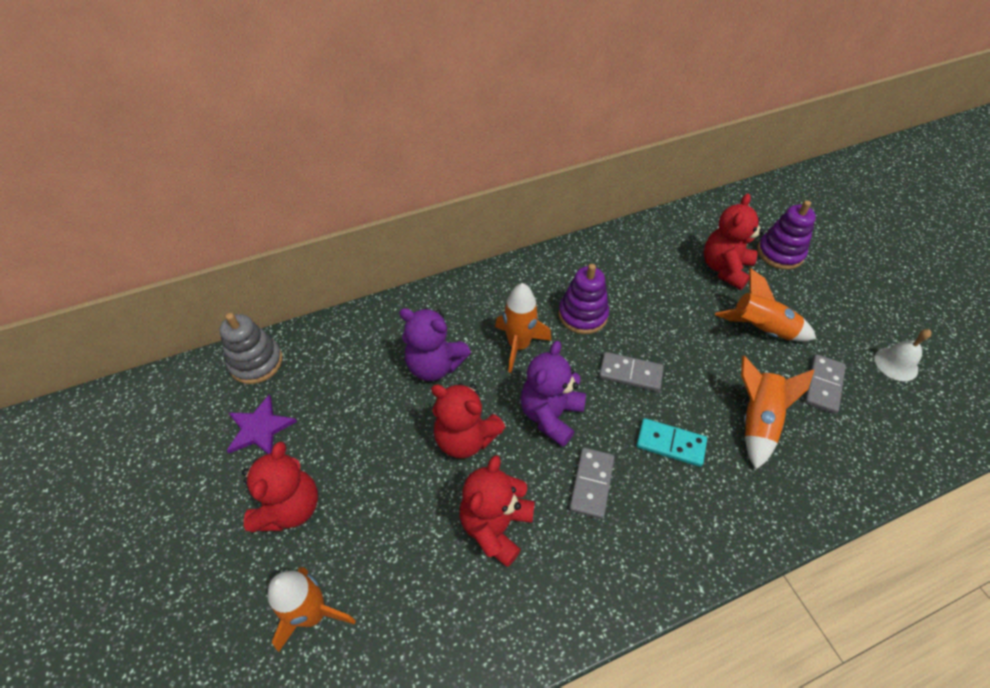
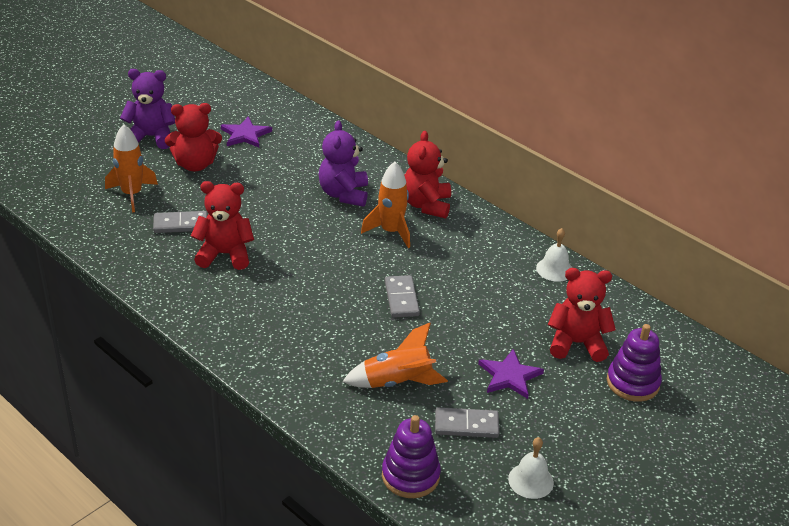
camera: 65 degrees right, 15 degrees down
grey stacking toy [219,313,282,384] -> none
red teddy bear [431,383,506,458] -> red teddy bear moved to [404,131,451,218]
purple teddy bear [520,341,586,447] -> purple teddy bear moved to [120,69,175,149]
purple stacking toy [558,264,609,334] -> purple stacking toy moved to [382,415,441,498]
grey domino [569,448,615,519] -> grey domino moved to [153,211,207,233]
turquoise domino [636,418,707,467] -> none
orange rocket [715,268,816,341] -> purple star [478,349,544,399]
none -> white bell [536,228,572,282]

